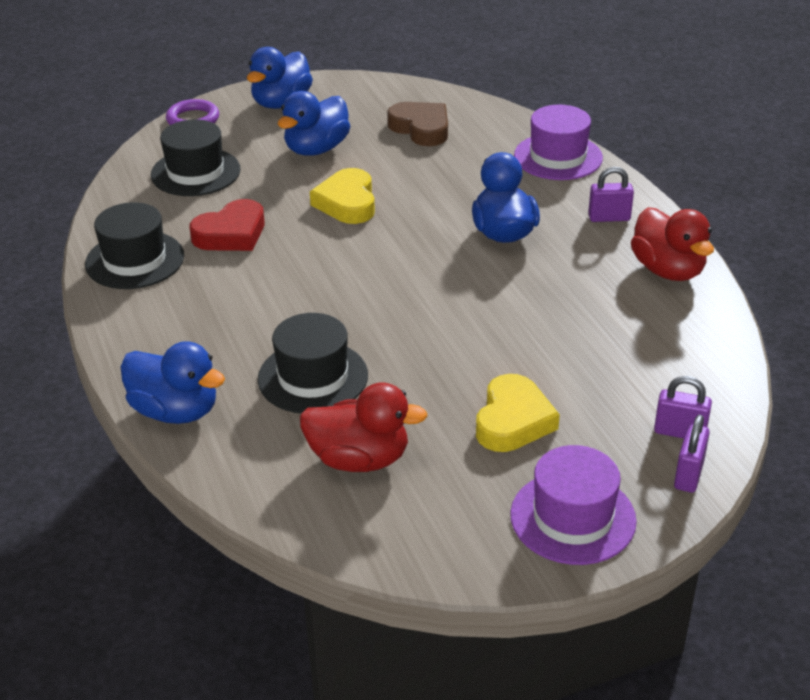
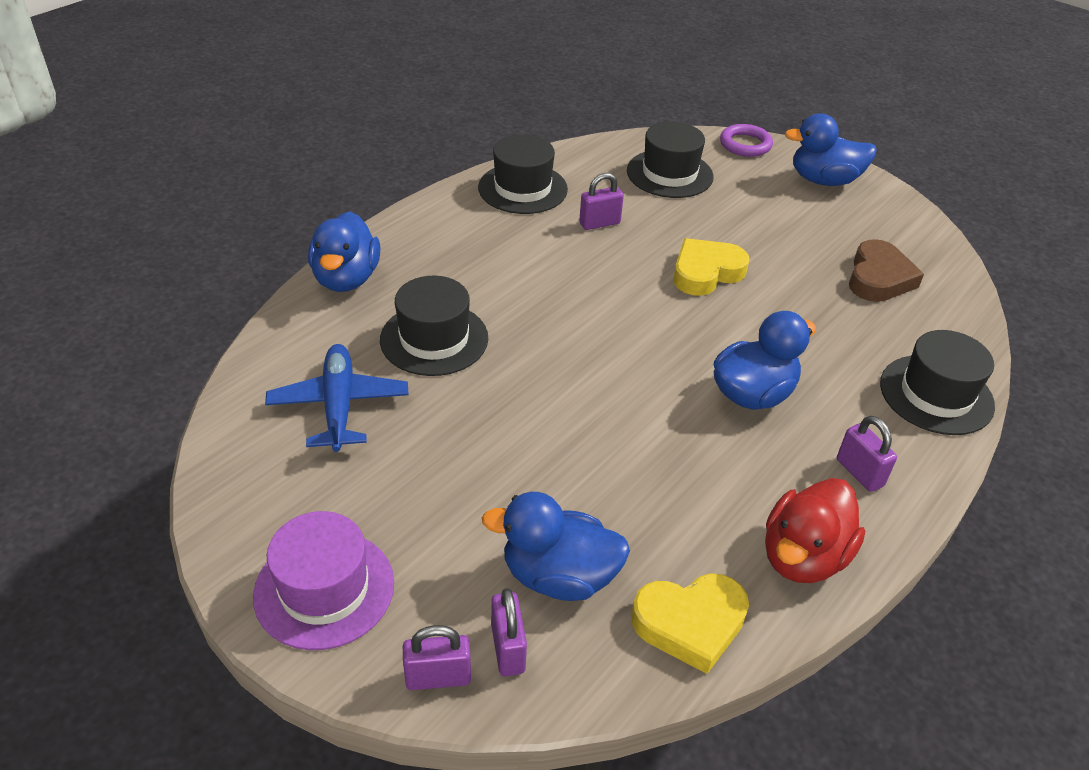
camera: 60 degrees right, 5 degrees up
red heart [190,199,265,251] -> purple padlock [579,173,624,230]
blue duck [278,91,350,156] -> blue duck moved to [482,492,630,601]
red duck [300,382,428,472] -> blue plane [265,344,409,452]
yellow heart [476,374,560,452] -> yellow heart moved to [631,573,749,674]
purple hat [514,105,603,180] -> black hat [880,330,995,435]

